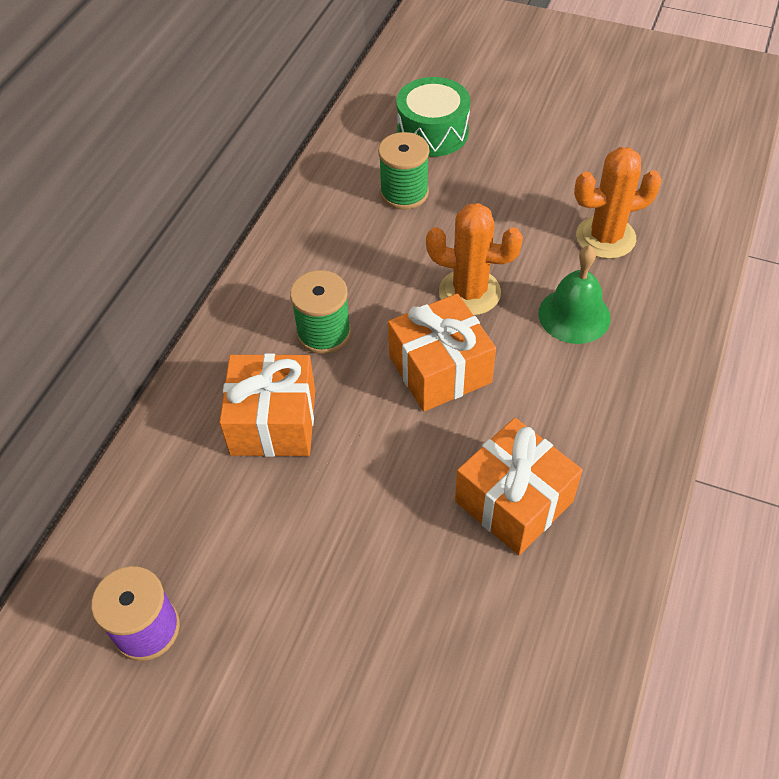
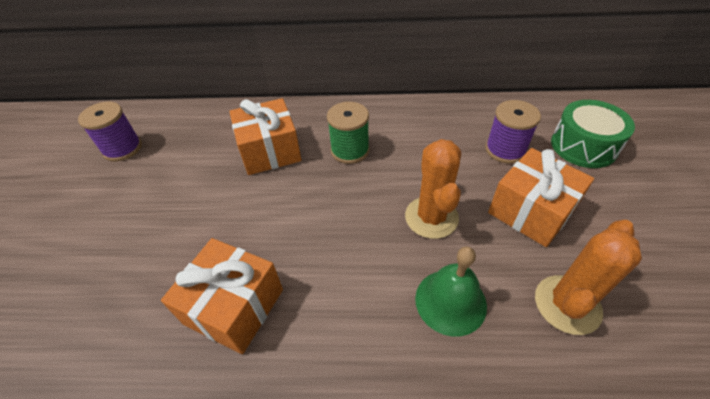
camera: 70 degrees right, 5 degrees down
green spool [378,132,429,210] -> purple spool [485,100,541,163]
orange gift [388,294,496,411] -> orange gift moved to [488,148,594,247]
orange cactus [574,147,662,259] -> orange cactus turned 75 degrees clockwise [535,220,642,335]

